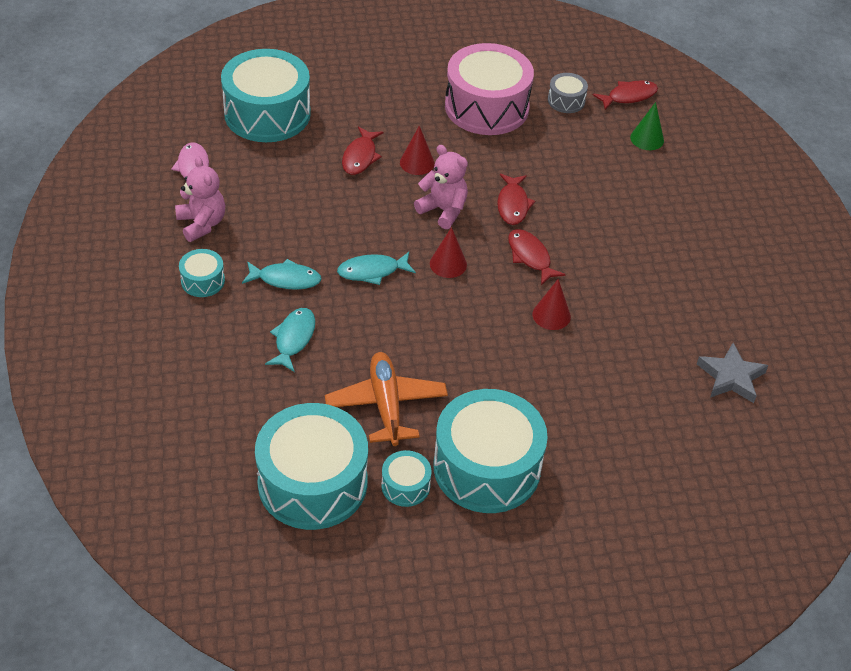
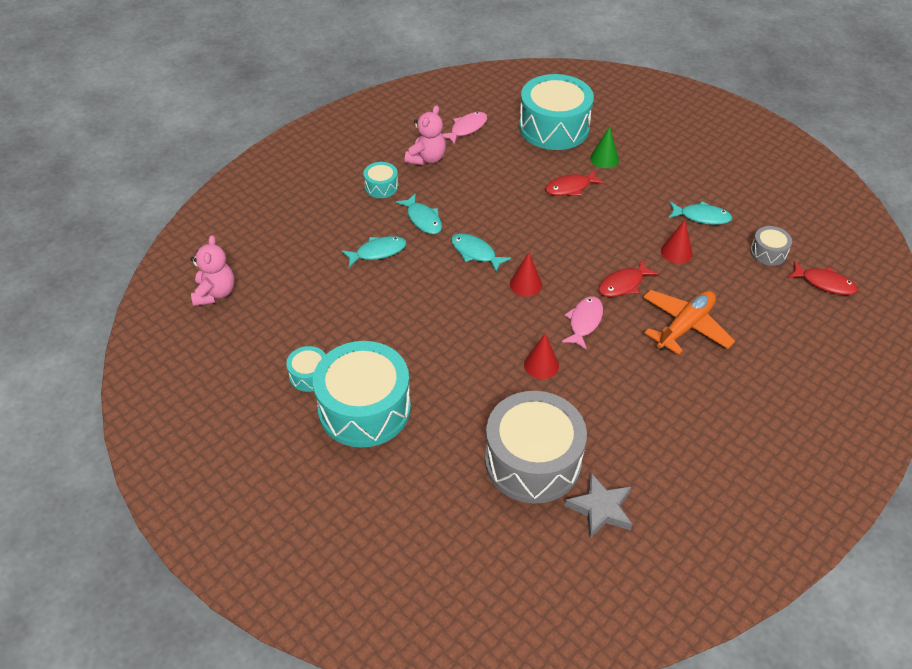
camera: 55 degrees right, 0 degrees up
turquoise drum [255,403,368,530] -> none
orange plane [325,352,448,446] -> orange plane moved to [643,290,735,355]
red cone [400,126,435,175] -> red cone moved to [661,220,693,264]
pink teddy bear [414,145,468,229] -> pink teddy bear moved to [190,235,235,306]
pink drum [445,43,534,135] -> turquoise fish [668,201,732,225]
red fish [508,229,566,285] -> pink fish [561,296,603,350]
green cone [630,102,664,150] -> green cone moved to [590,126,619,168]
none -> grey drum [485,391,587,504]

